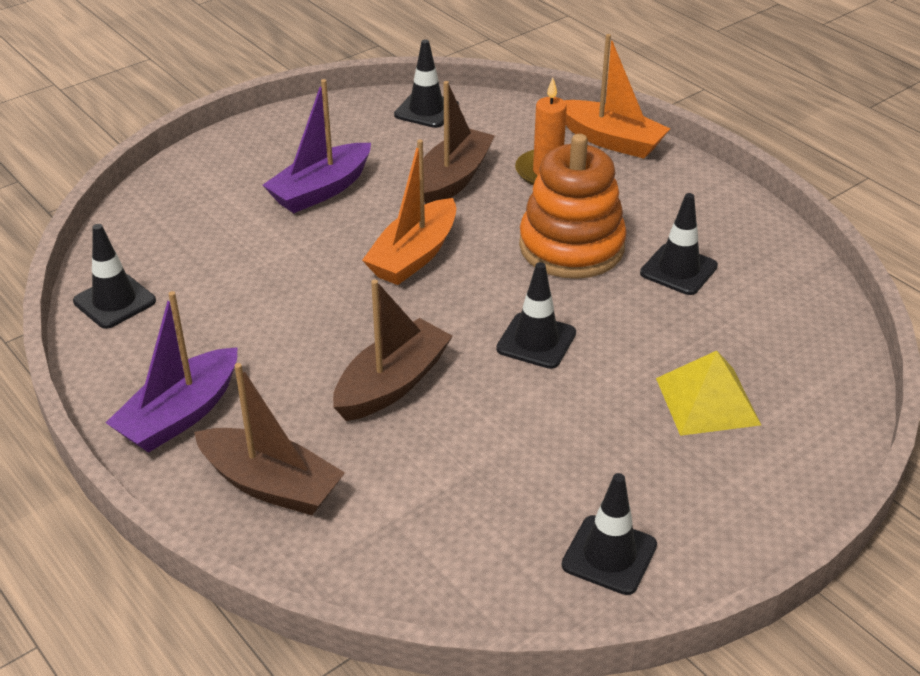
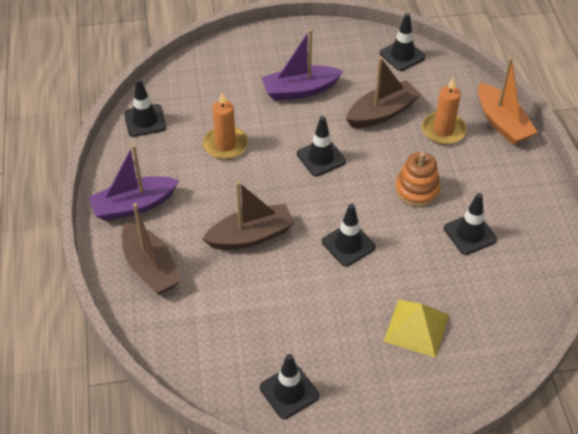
camera: 30 degrees right, 10 degrees up
orange boat [362,140,456,285] -> black traffic cone [297,116,346,177]
orange stacking toy [519,134,627,279] -> orange stacking toy [395,152,441,207], size x0.63
none -> orange candle [203,92,248,160]

